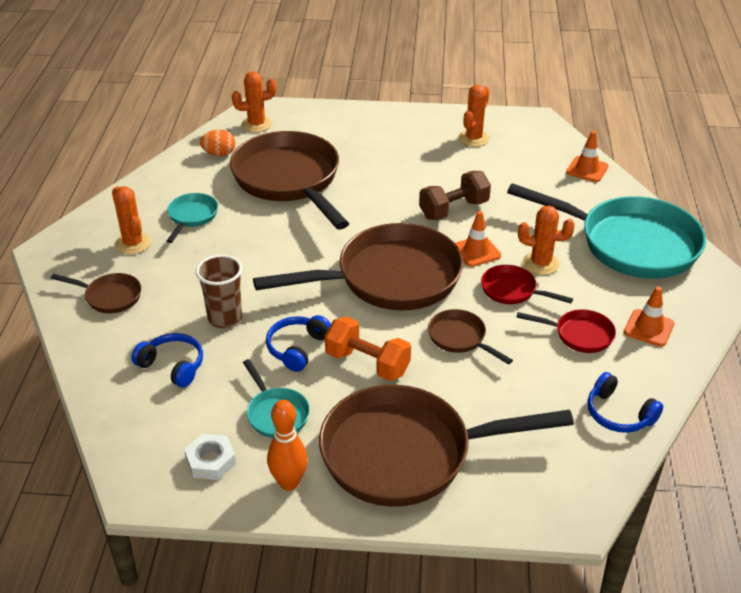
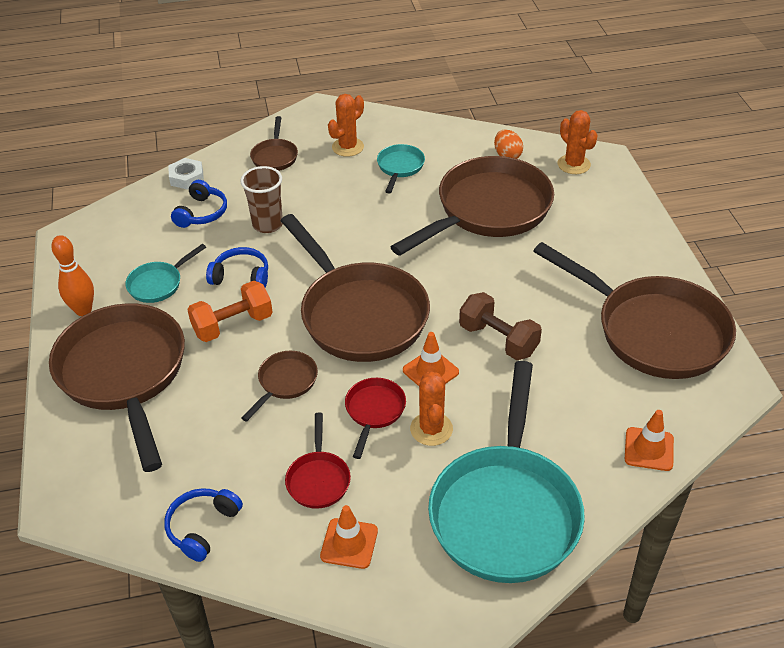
camera: 75 degrees right, 5 degrees up
turquoise pan [167,193,218,243] -> turquoise pan turned 75 degrees counterclockwise [377,144,425,194]
white nut [184,434,236,480] -> white nut moved to [168,158,204,190]
orange dumbbell [325,316,411,381] -> orange dumbbell turned 45 degrees clockwise [187,281,273,342]
orange cactus [459,85,490,147] -> brown pan [533,242,736,379]

